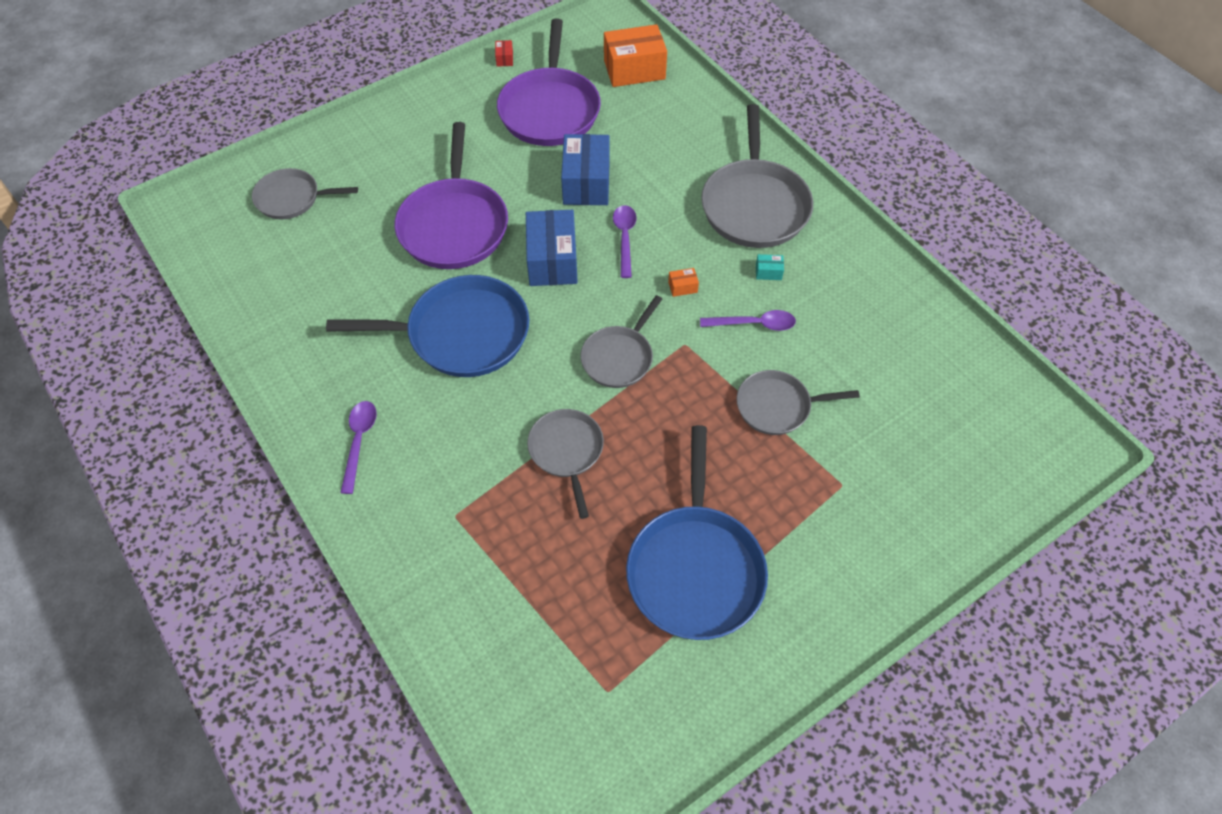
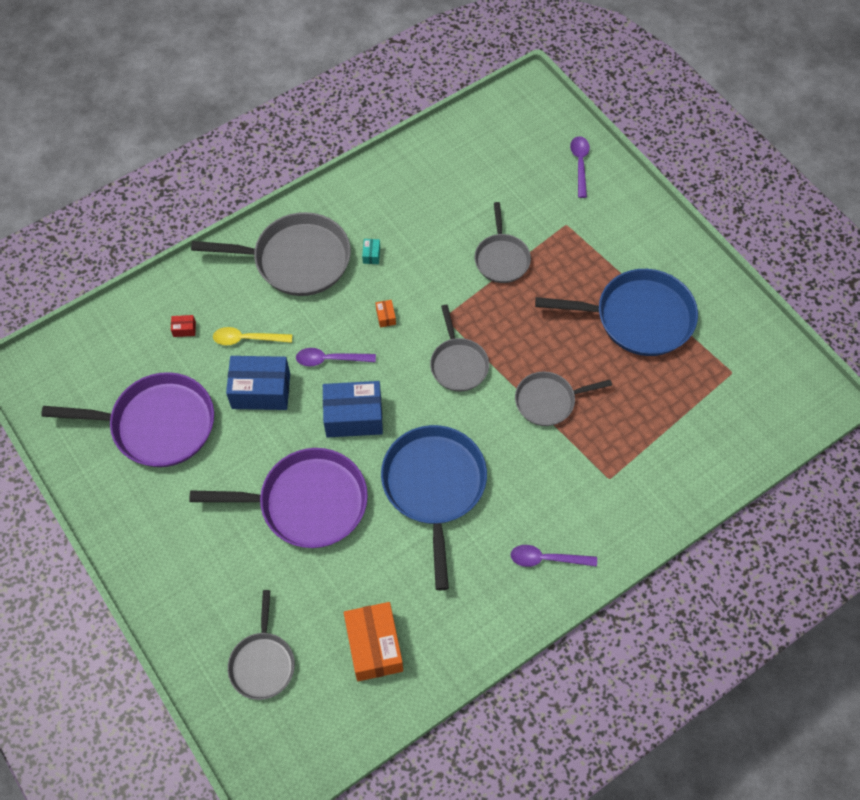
camera: 90 degrees left, 5 degrees up
red box [495,40,513,67] -> red box moved to [171,315,196,337]
grey pan [581,295,662,388] -> grey pan turned 45 degrees clockwise [430,305,489,391]
orange box [604,24,667,87] -> orange box moved to [344,602,403,681]
purple spoon [700,310,796,331] -> purple spoon moved to [570,136,590,198]
none -> yellow spoon [213,327,292,345]

